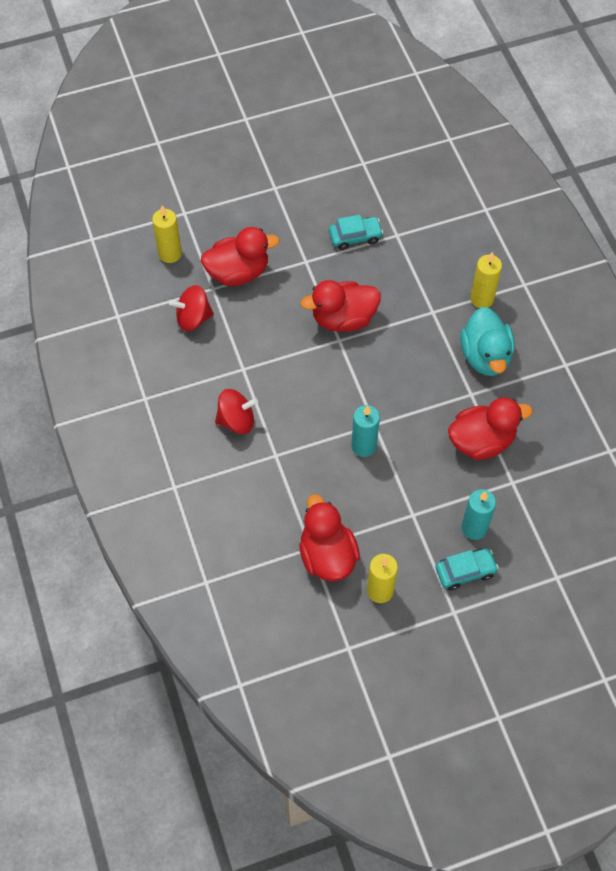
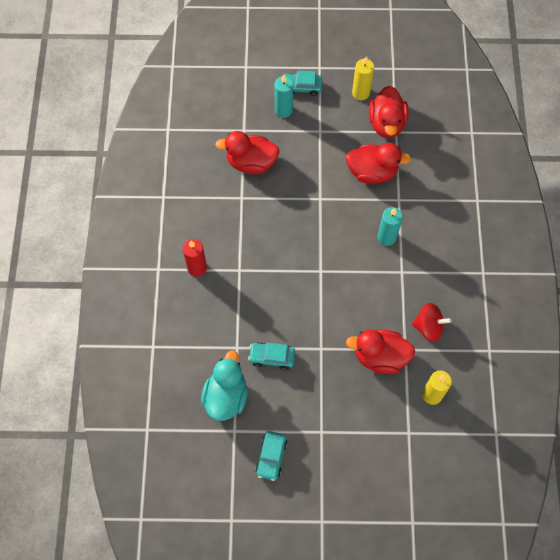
camera: 160 degrees left, 5 degrees up
red spinning top [215,389,258,434] -> none
red duck [300,280,381,332] -> red duck moved to [346,143,411,184]
turquoise candle [351,405,380,457] -> turquoise candle moved to [378,207,403,246]
turquoise duck [460,307,515,376] -> turquoise duck moved to [201,350,248,421]
yellow candle [470,252,502,308] -> red candle [183,239,207,277]
none -> turquoise car [255,431,287,481]

